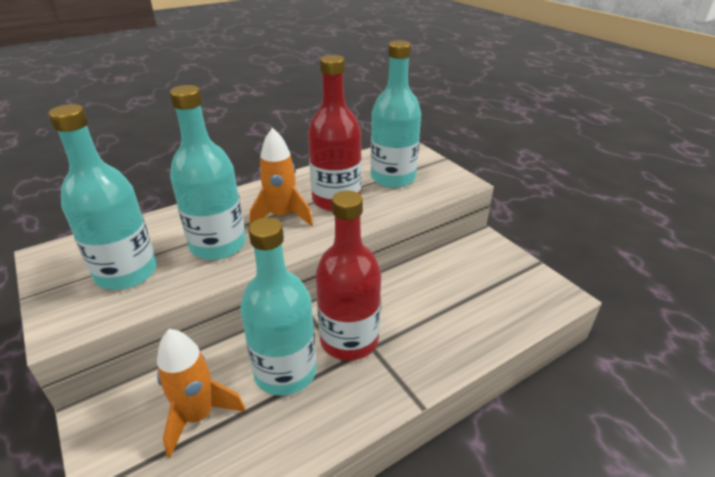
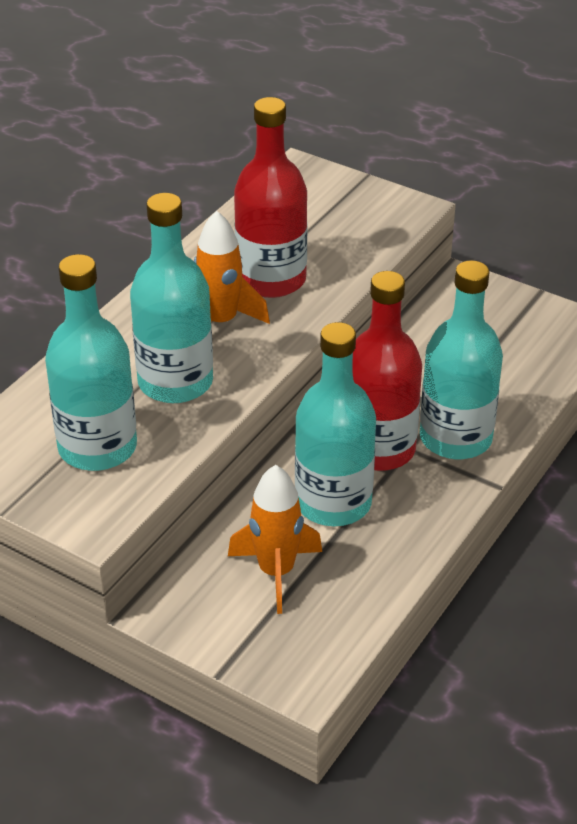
camera: 25 degrees left, 5 degrees up
turquoise bottle [371,40,421,188] -> turquoise bottle moved to [420,260,503,459]

